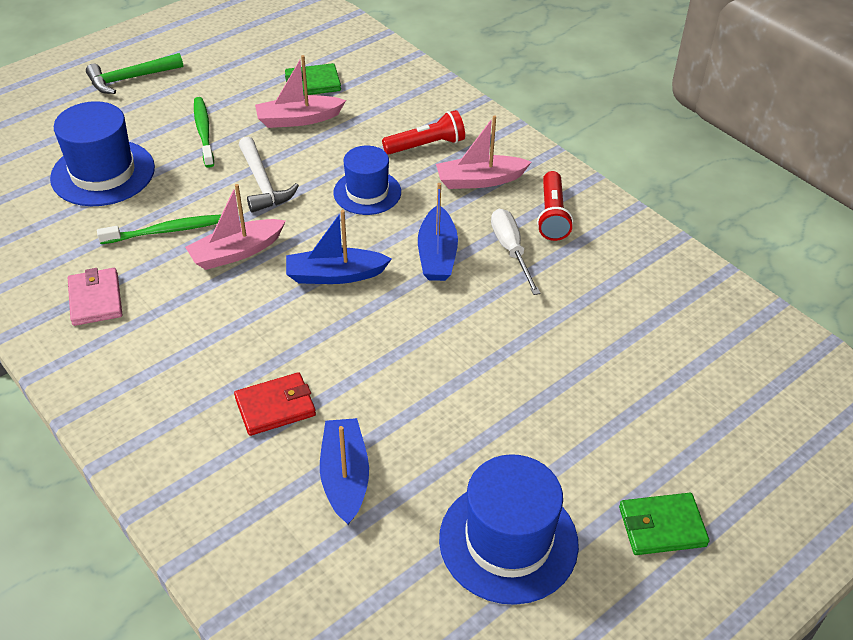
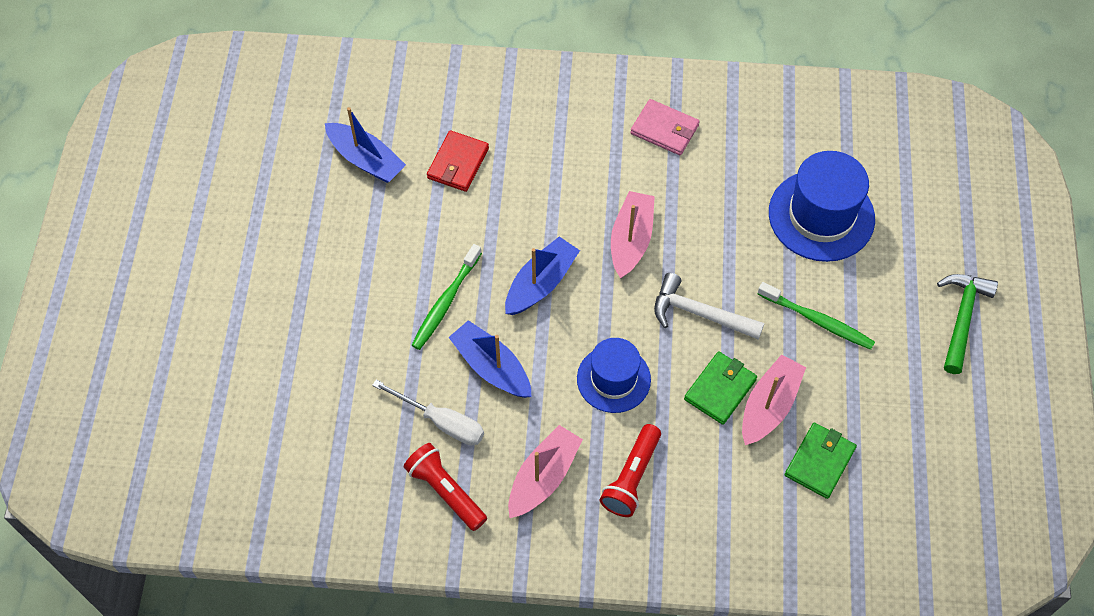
camera: 135 degrees right, 15 degrees up
green toothbrush [97,214,222,244] -> green toothbrush moved to [412,244,482,350]
blue hat [439,454,579,605] -> none
green wallet [619,493,709,555] -> green wallet moved to [684,351,757,425]

